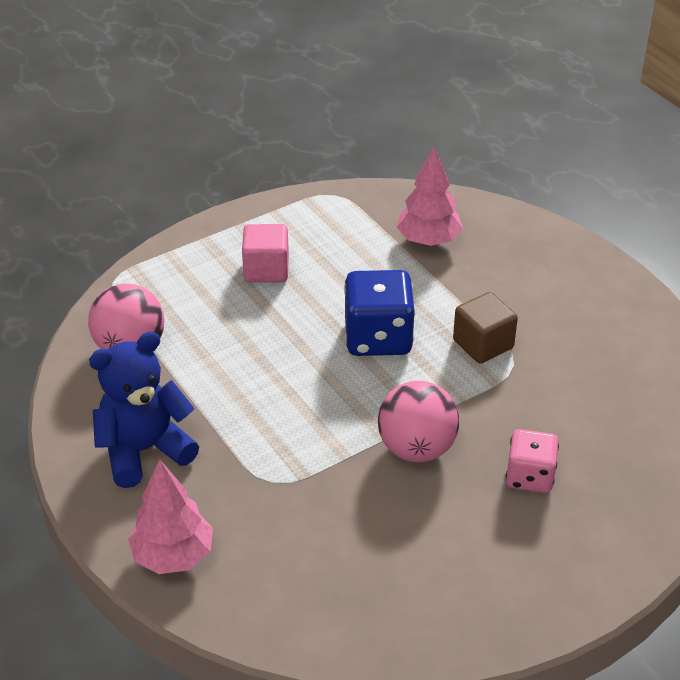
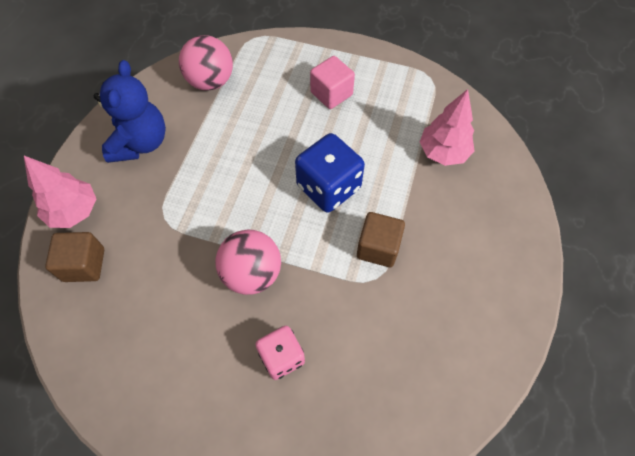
camera: 50 degrees right, 20 degrees up
blue teddy bear [89,331,199,488] -> blue teddy bear turned 75 degrees clockwise [94,60,166,163]
none -> brown cube [45,232,104,282]

